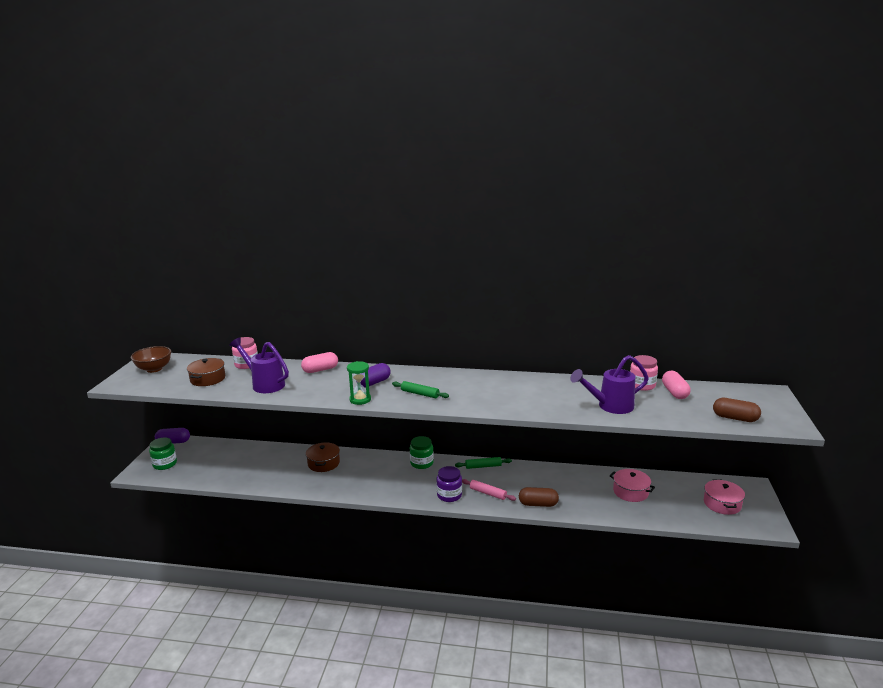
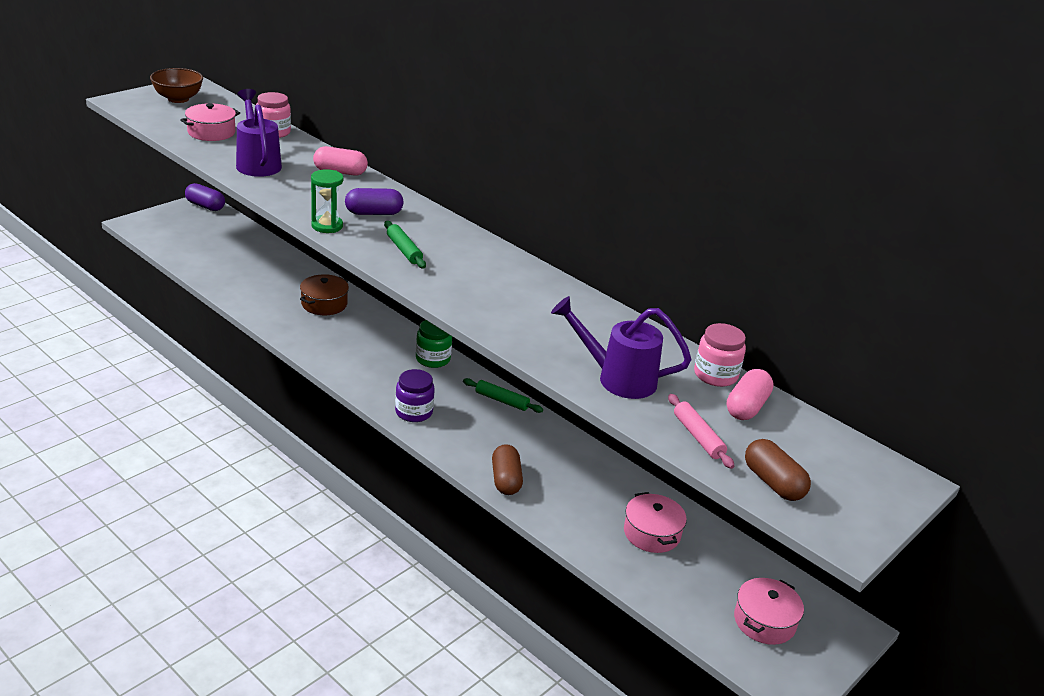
camera: 30 degrees right, 10 degrees up
green jar [149,437,177,470] -> none
brown pot [187,358,225,386] -> pink pot [180,103,240,141]
pink rolling pin [462,479,516,501] -> pink rolling pin moved to [668,394,734,469]
brown capsule [519,487,559,507] -> brown capsule turned 45 degrees clockwise [492,444,523,495]

